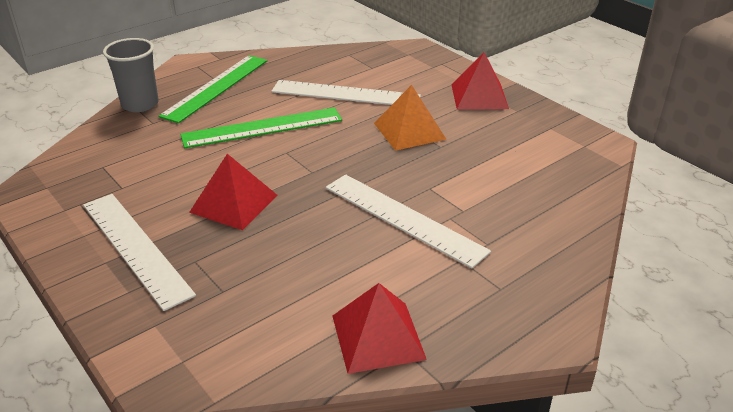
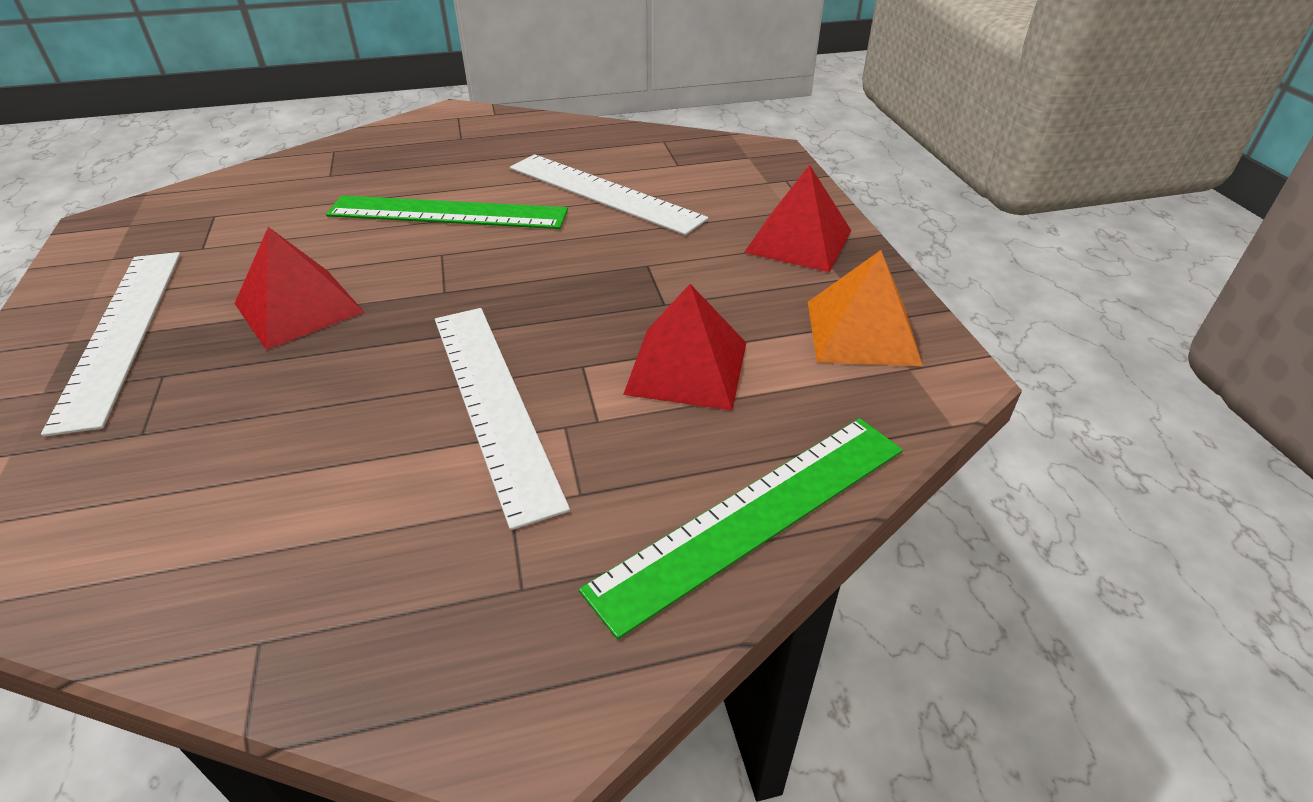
camera: 25 degrees right, 5 degrees up
grey cup [103,38,159,112] -> none
green ruler [158,55,267,123] -> green ruler moved to [579,418,903,639]
red pyramid [333,283,427,374] -> red pyramid moved to [623,284,746,410]
orange pyramid [374,85,447,151] -> orange pyramid moved to [808,250,923,366]

